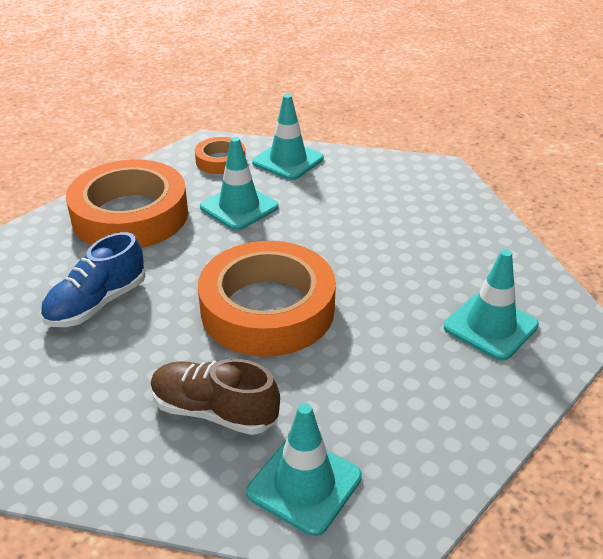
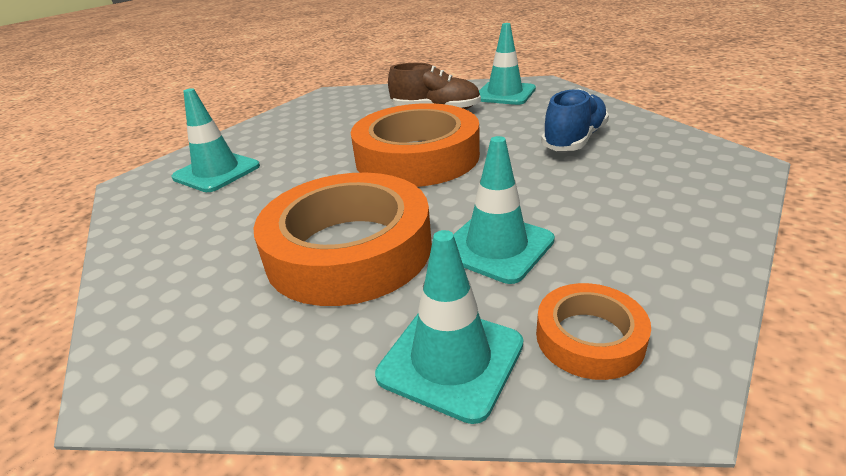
camera: 175 degrees right, 5 degrees down
orange tape [66,159,188,248] -> orange tape moved to [254,173,432,306]
turquoise traffic cone [246,403,362,536] -> turquoise traffic cone moved to [479,23,536,105]

